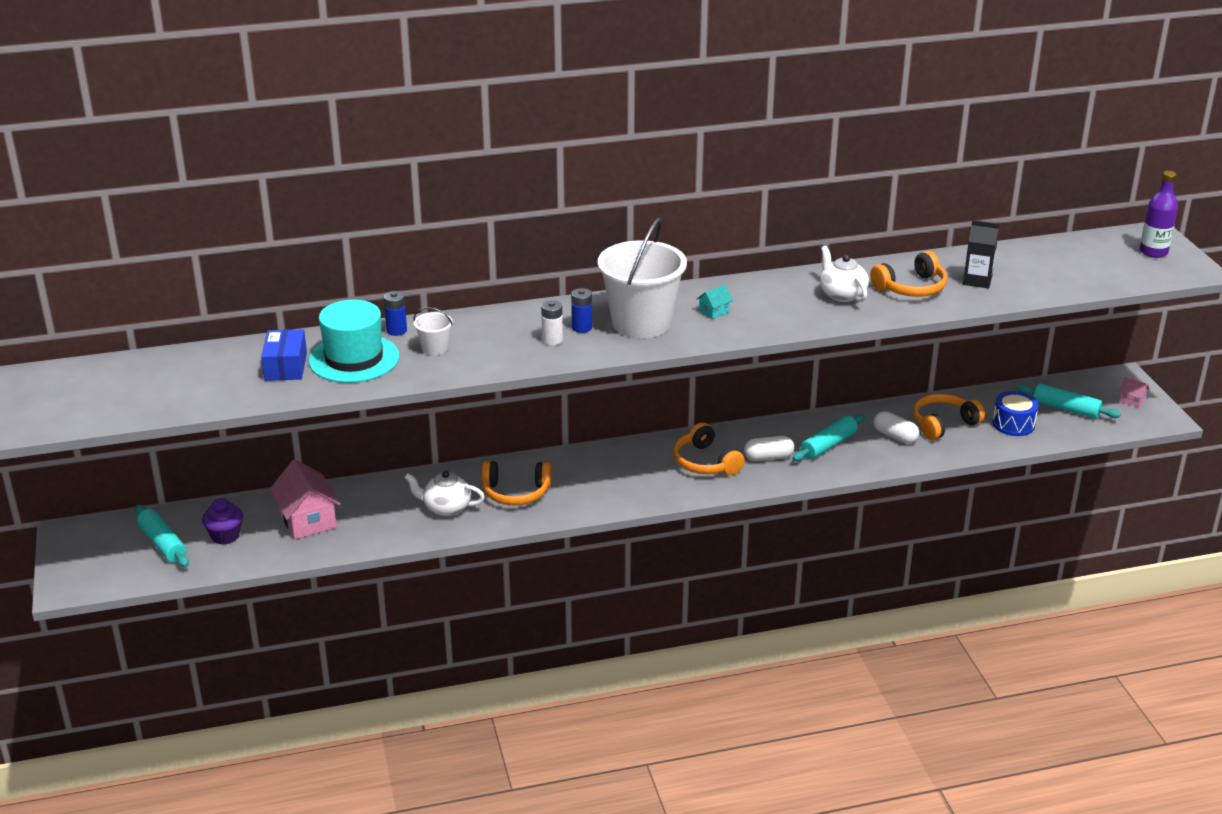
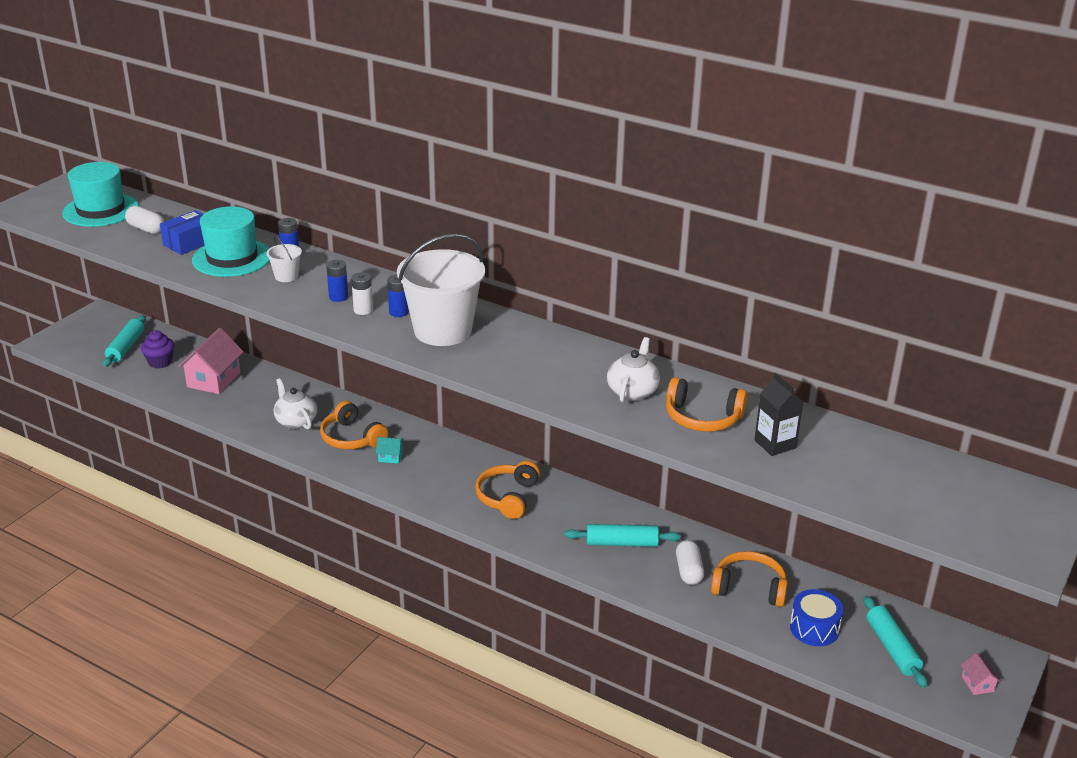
camera: 45 degrees right, 0 degrees up
turquoise house [697,284,733,319] -> turquoise house moved to [376,437,404,464]
white capsule [744,436,794,461] -> white capsule moved to [125,206,165,234]
purple bottle [1140,171,1178,258] -> none
none -> turquoise hat [62,162,139,227]
none -> blue battery [326,260,348,302]

